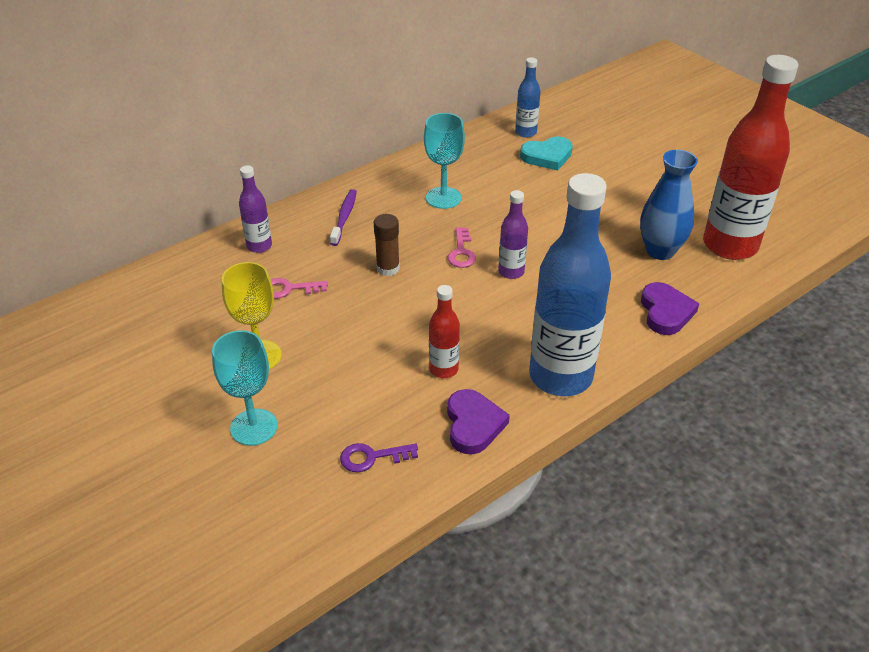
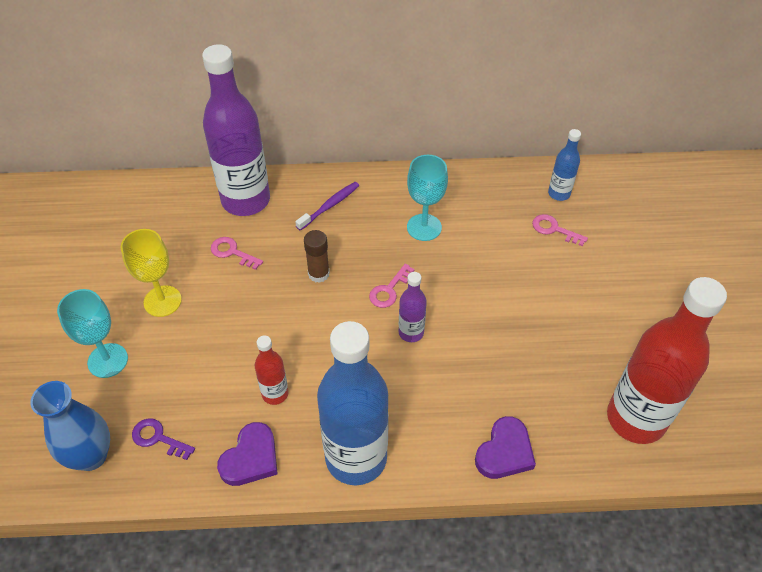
camera: 35 degrees right, 10 degrees up
purple bottle [239,165,272,253] -> purple bottle [202,44,270,216], size x2.17
turquoise heart [520,136,573,171] -> pink key [532,214,588,246]
blue vase [640,150,698,260] -> blue vase moved to [30,381,110,471]

